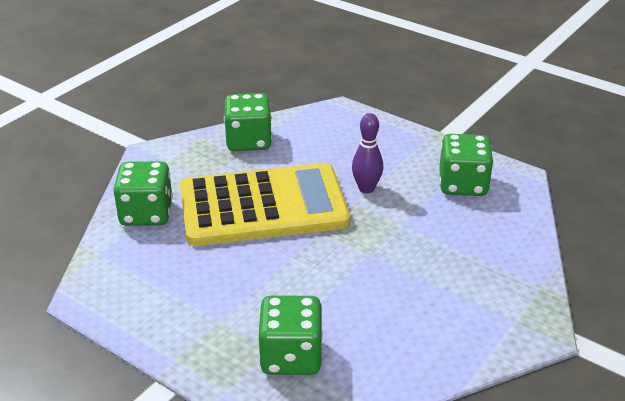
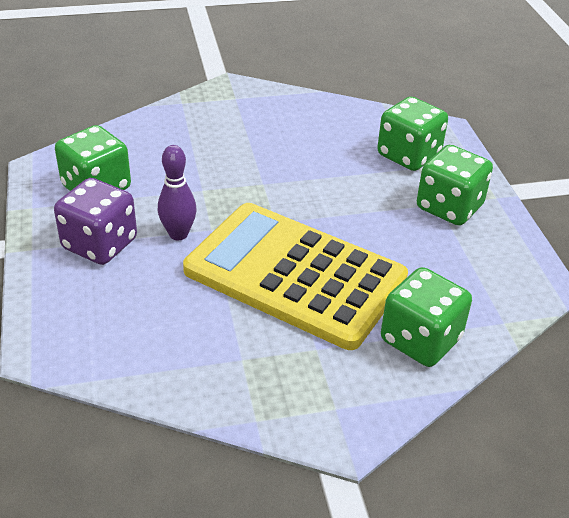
camera: 140 degrees left, 5 degrees up
green dice [224,93,272,151] -> green dice moved to [417,145,493,226]
none -> purple dice [54,178,137,265]

